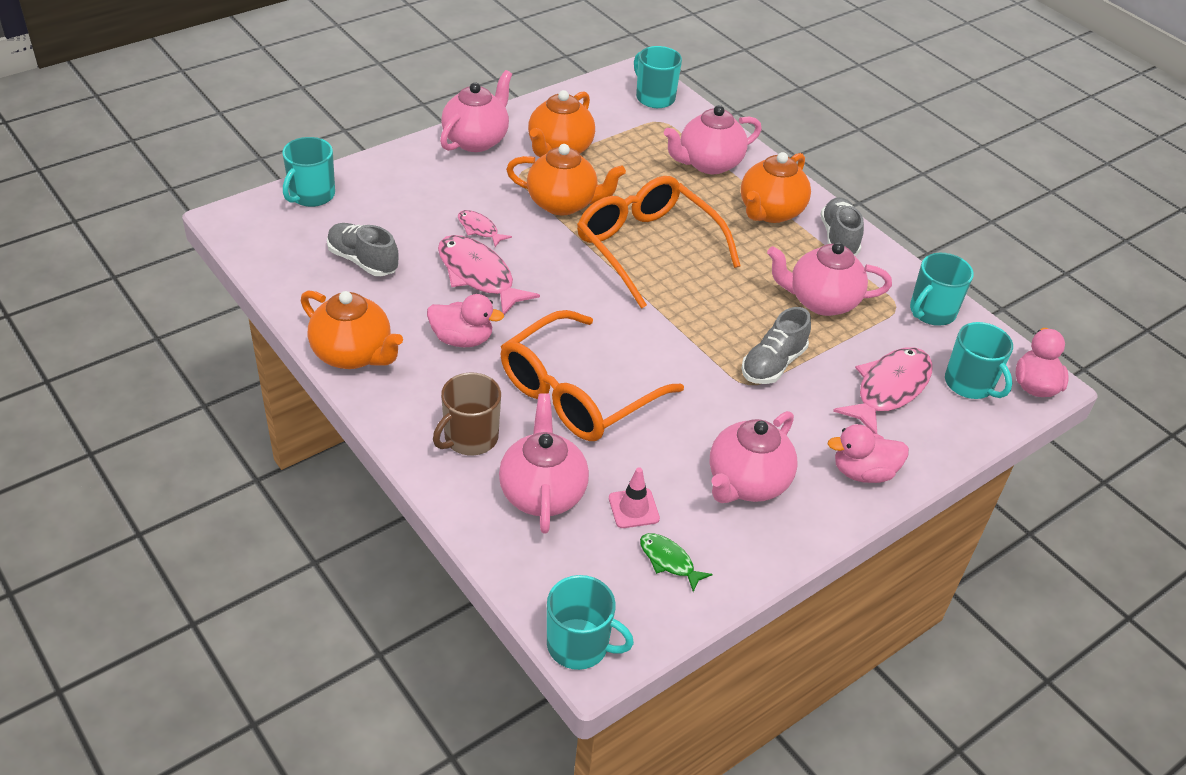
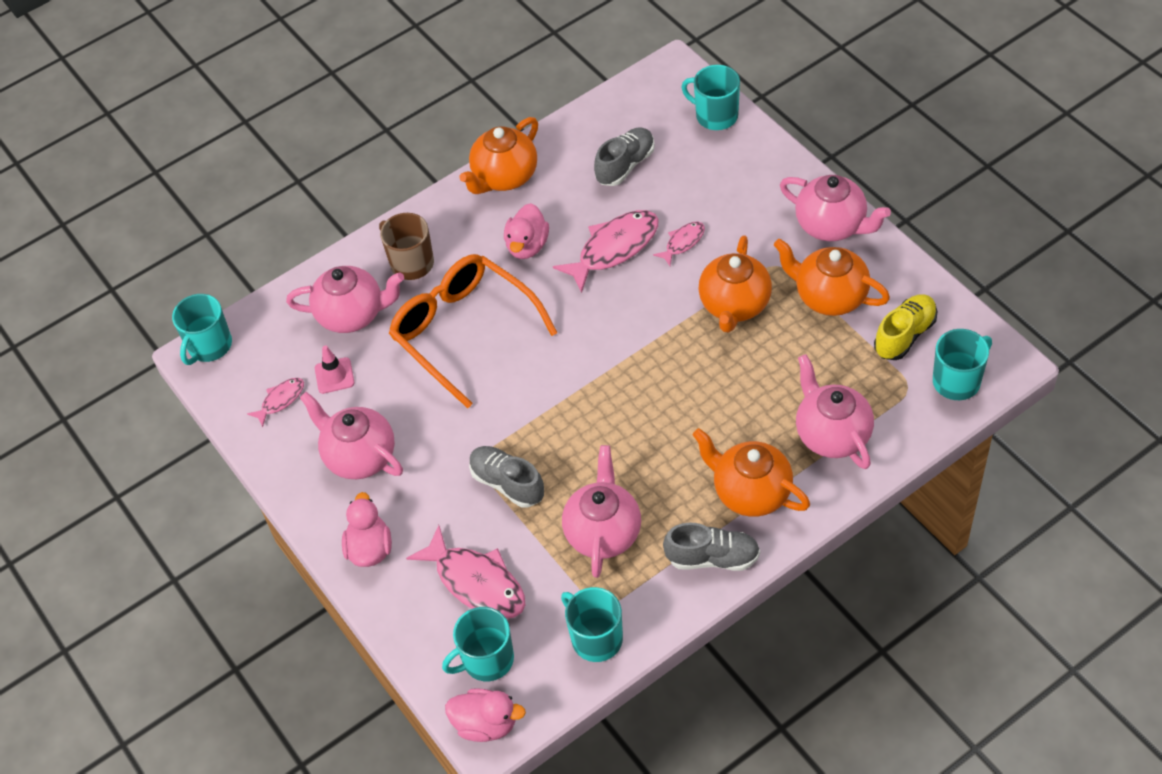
camera: 100 degrees right, 10 degrees up
orange glasses [577,176,741,309] -> none
green fish [640,533,713,592] -> pink fish [247,378,304,427]
none -> yellow shoe [874,294,937,360]

